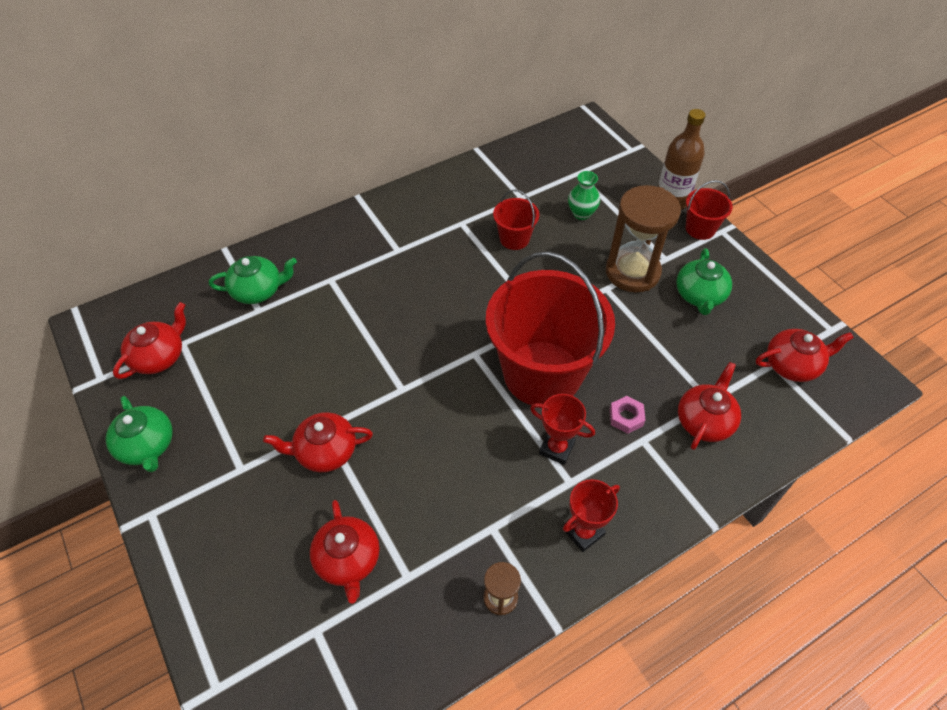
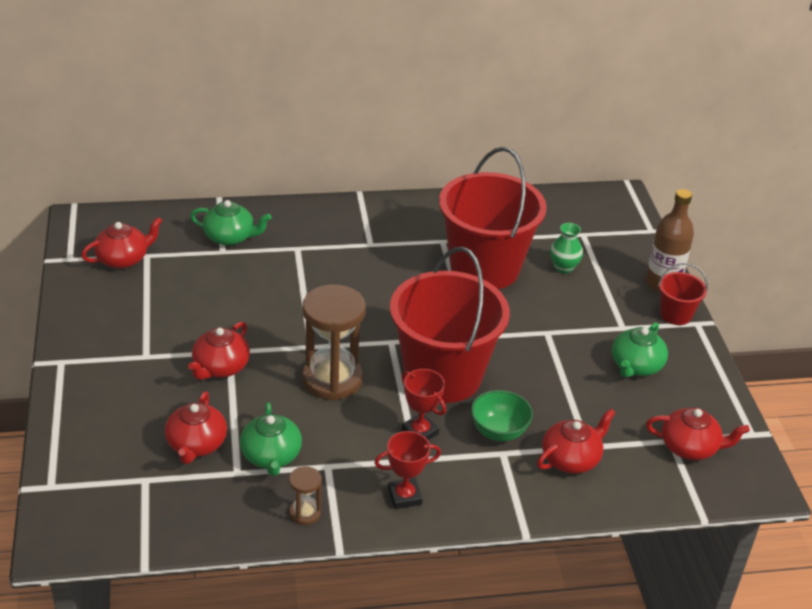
camera: 20 degrees right, 15 degrees down
green teapot [106,396,173,472] -> green teapot moved to [240,402,302,476]
red teapot [263,412,373,472] -> red teapot turned 75 degrees counterclockwise [188,321,250,380]
red bucket [493,189,539,250] -> red bucket [439,147,547,289], size x2.29
brown hourglass [606,185,681,292] -> brown hourglass moved to [302,284,366,401]
pink nut [610,396,645,434] -> green bowl [471,390,533,442]

